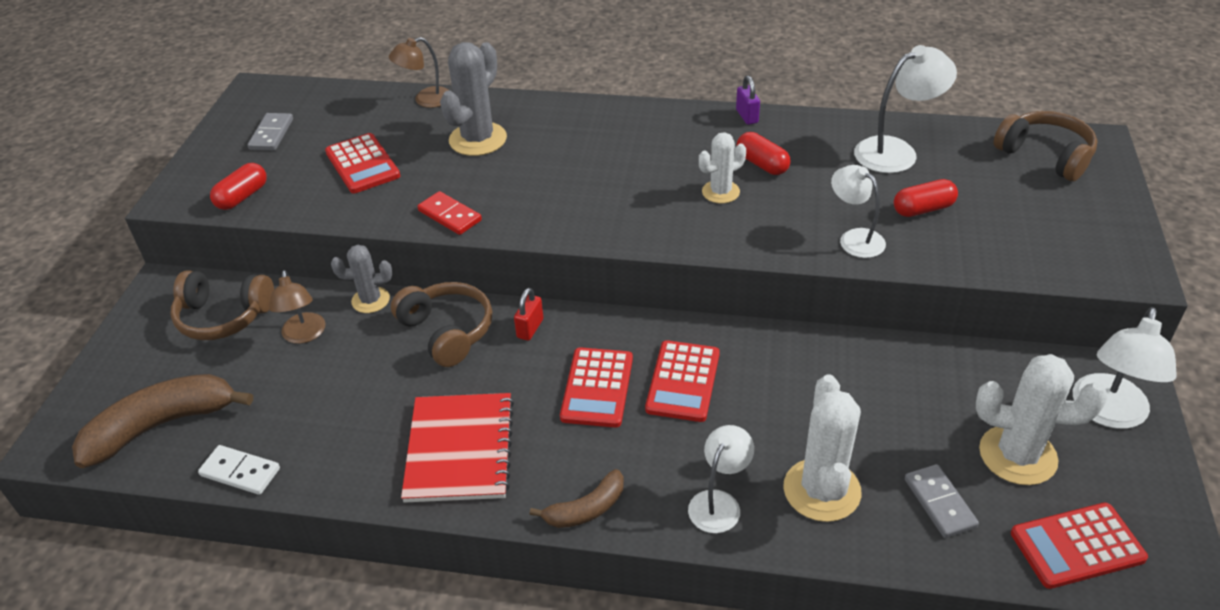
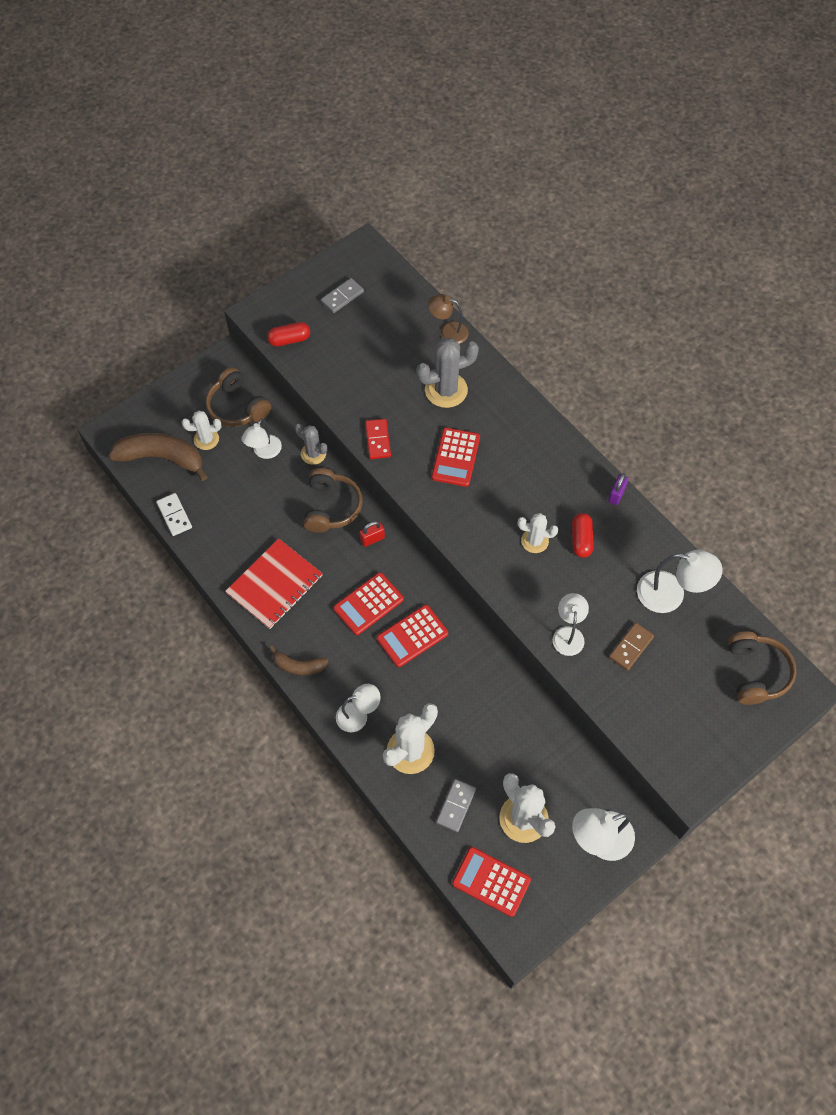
camera: 40 degrees right, 20 degrees up
brown lamp [269,270,325,344] -> white lamp [242,419,282,459]
red calculator [325,133,400,193] -> red calculator moved to [432,428,480,487]
red capsule [894,179,958,217] -> brown domino [609,623,654,671]
none -> white cactus [182,411,221,450]

